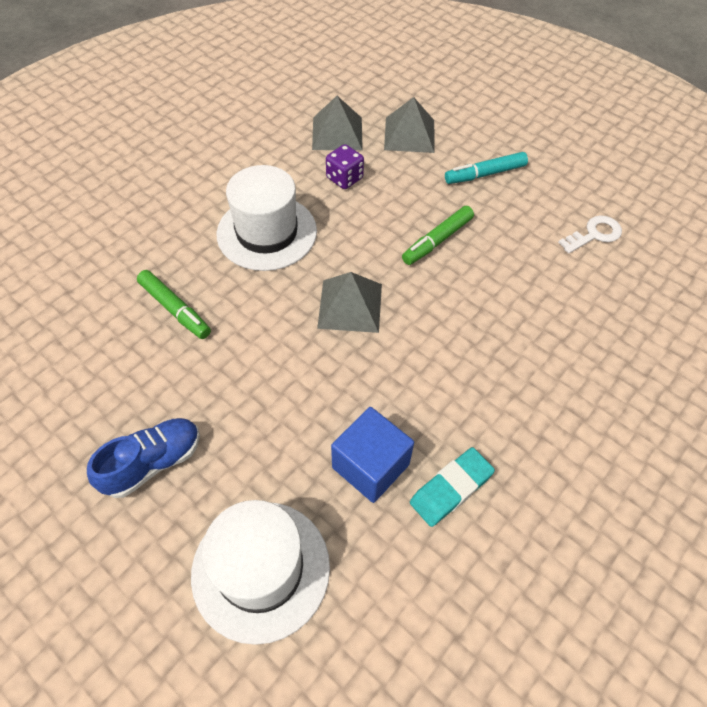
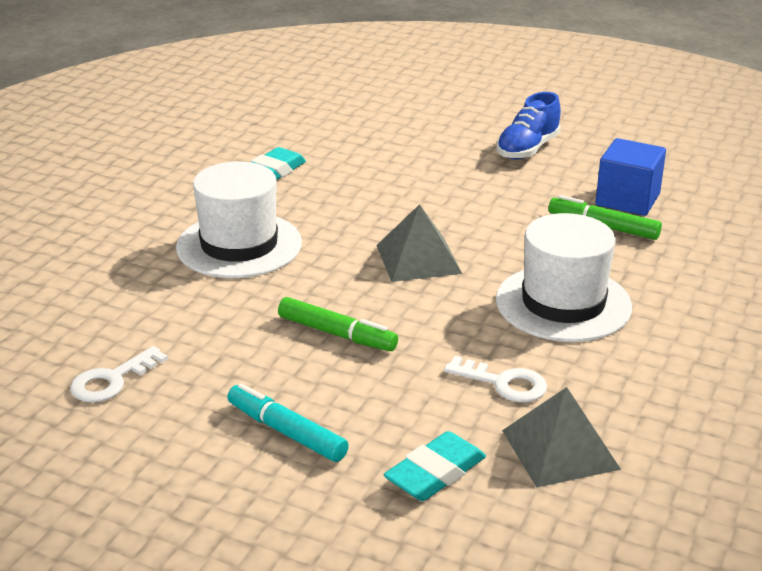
camera: 165 degrees right, 25 degrees down
white hat [191,500,330,645] -> white hat moved to [176,162,302,278]
purple dice [326,144,364,189] -> white key [444,356,547,402]
blue cube [331,407,414,503] -> blue cube moved to [596,138,666,216]
grey pyramid [384,97,434,153] -> turquoise eraser [384,431,486,501]
green marker [402,206,474,265] -> green marker turned 90 degrees clockwise [278,297,398,351]
turquoise marker [445,152,528,184] -> turquoise marker turned 105 degrees counterclockwise [227,383,349,462]

